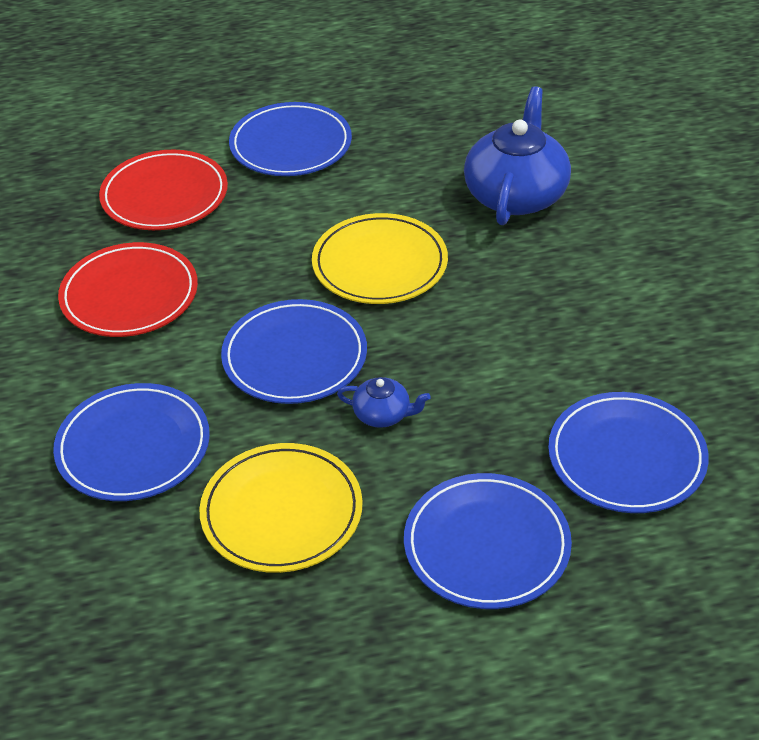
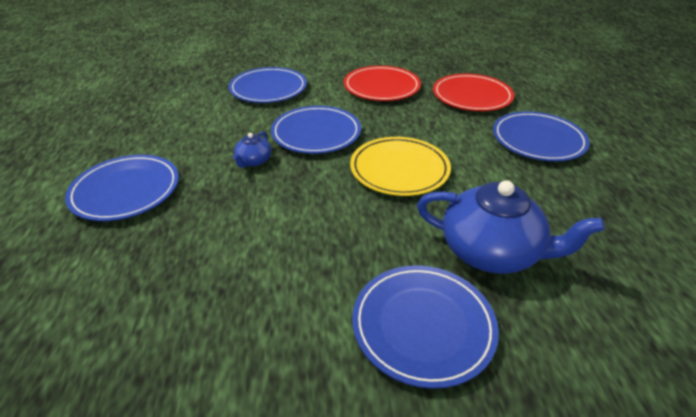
camera: 95 degrees right, 5 degrees down
yellow plate [199,443,363,573] -> none
blue plate [548,392,709,513] -> blue plate moved to [352,265,499,389]

